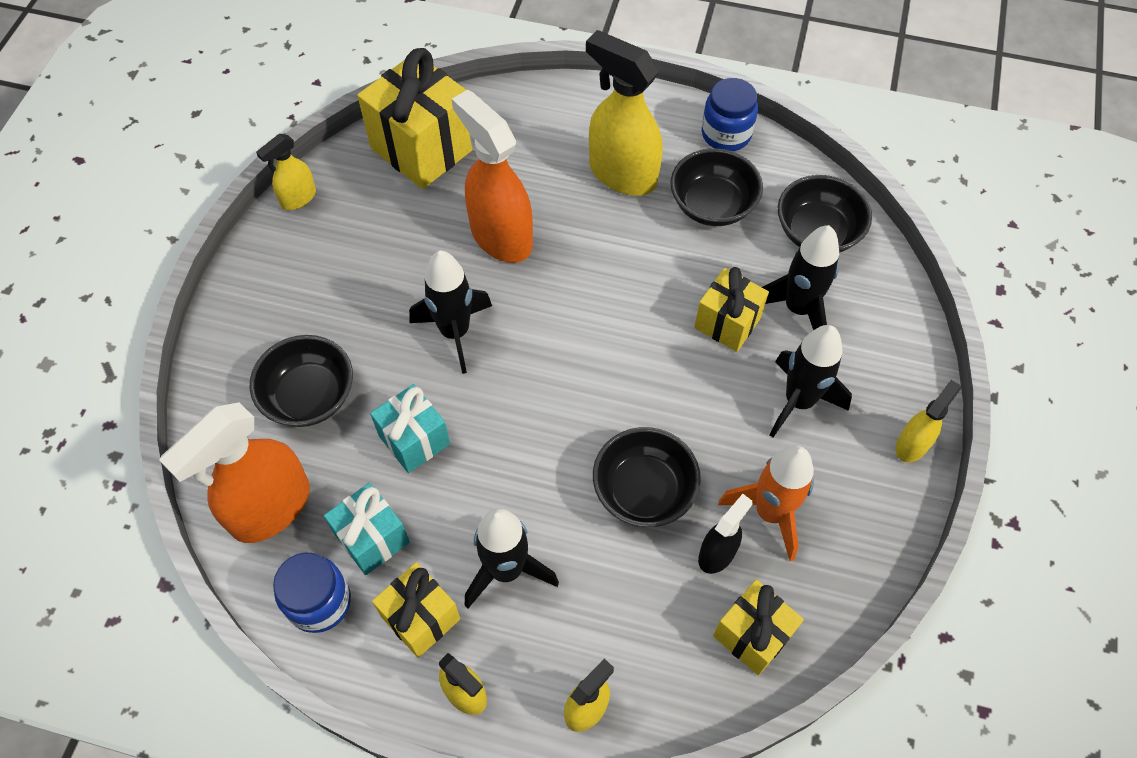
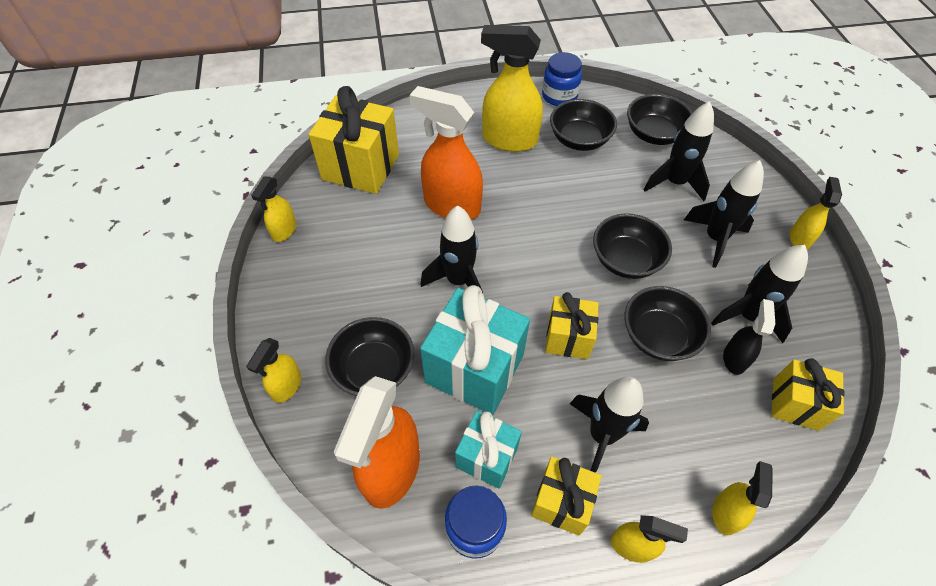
camera: 25 degrees left, 5 degrees down
turquoise gift [370,384,450,473] -> turquoise gift [420,285,530,415], size x1.71
yellow gift [694,267,769,352] -> yellow gift moved to [545,292,599,359]
orange rocket [718,446,814,561] -> black rocket [711,245,808,343]
none -> yellow spray bottle [247,338,301,403]
none -> black bowl [593,213,672,279]

